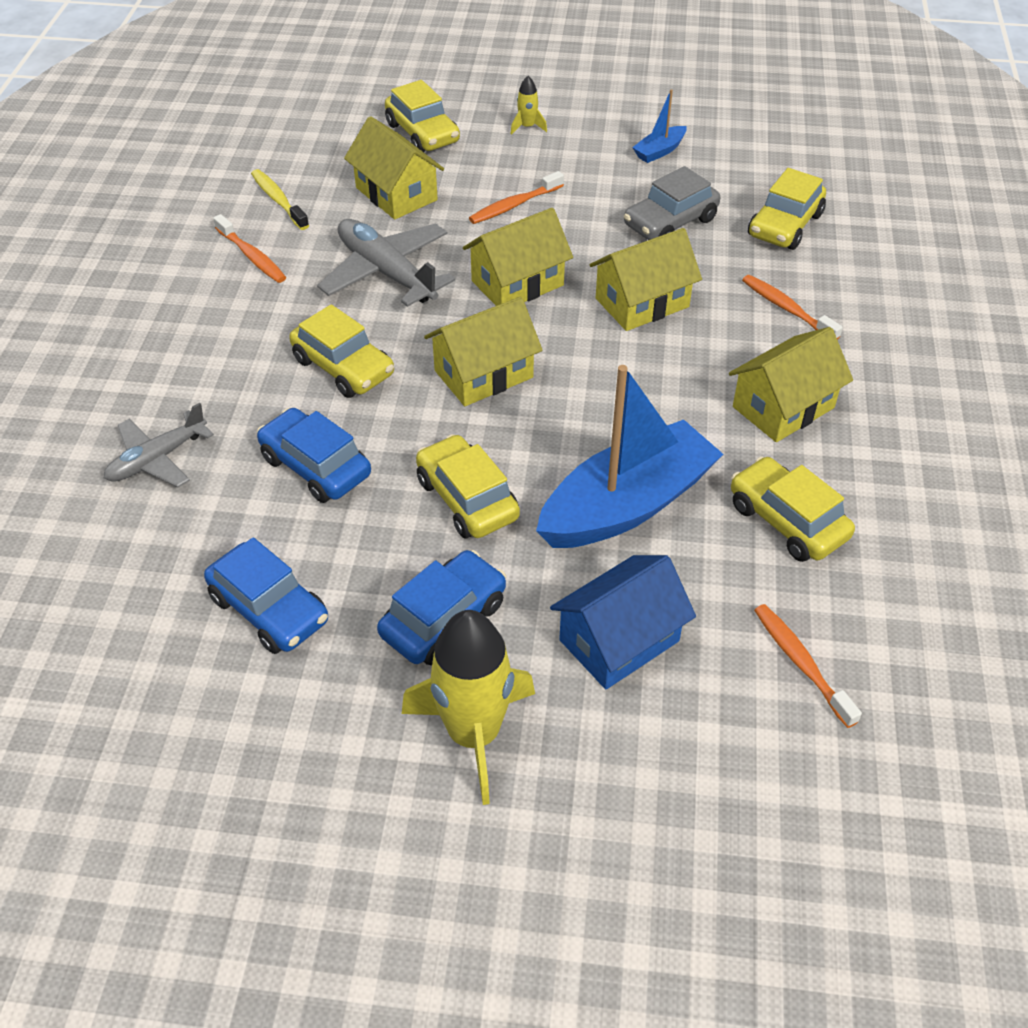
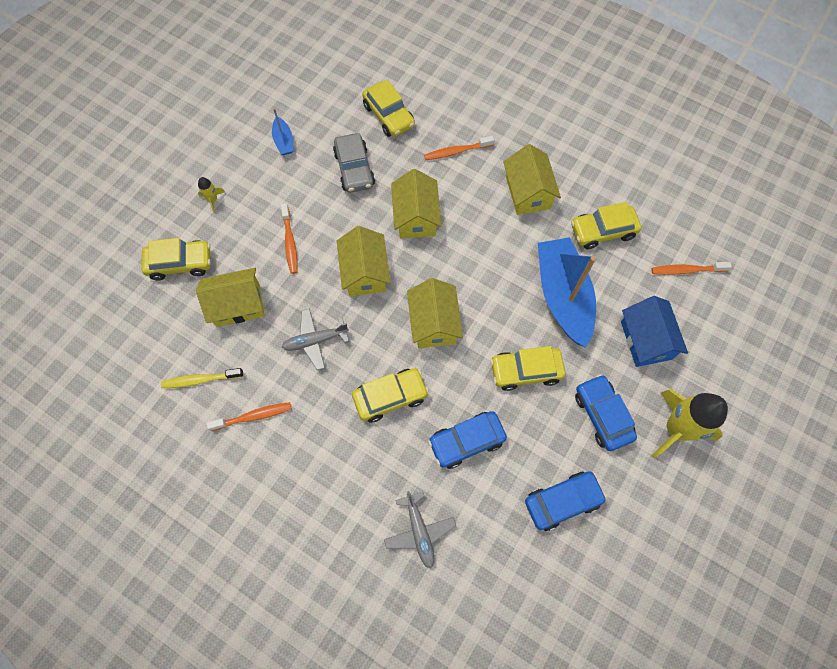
camera: 65 degrees left, 20 degrees up
grey plane [317,219,455,307] -> grey plane [282,308,349,371], size x0.66

